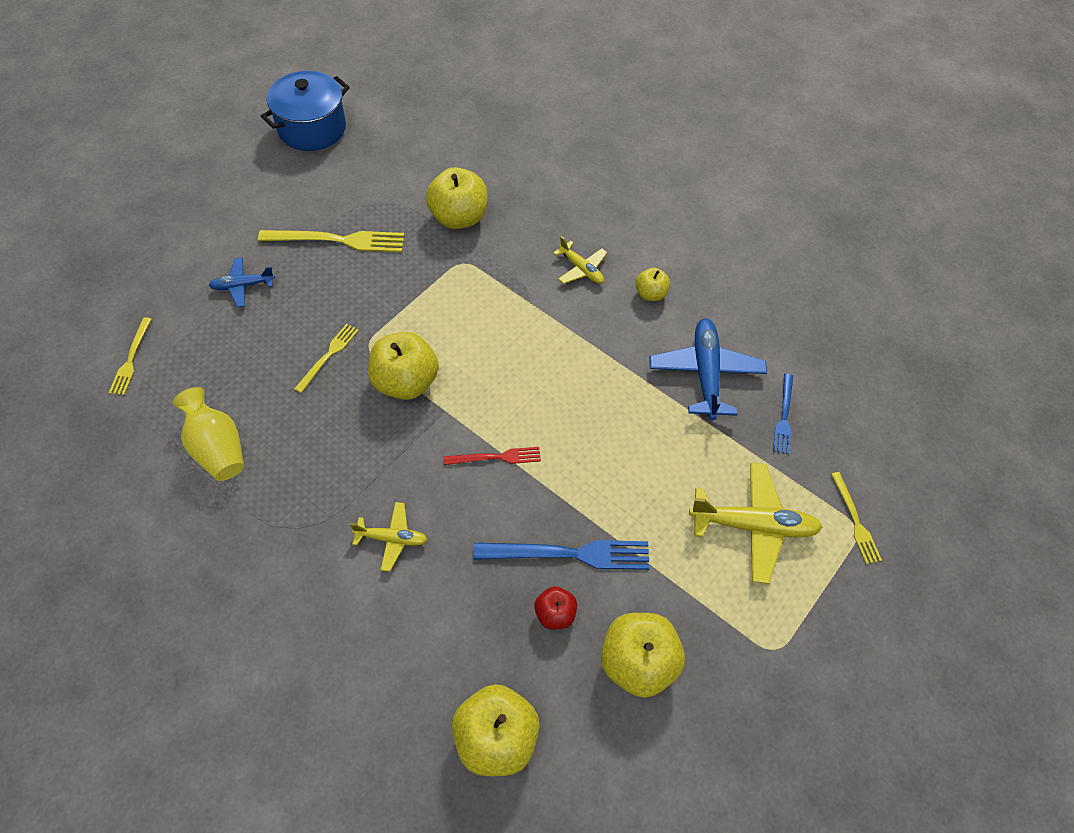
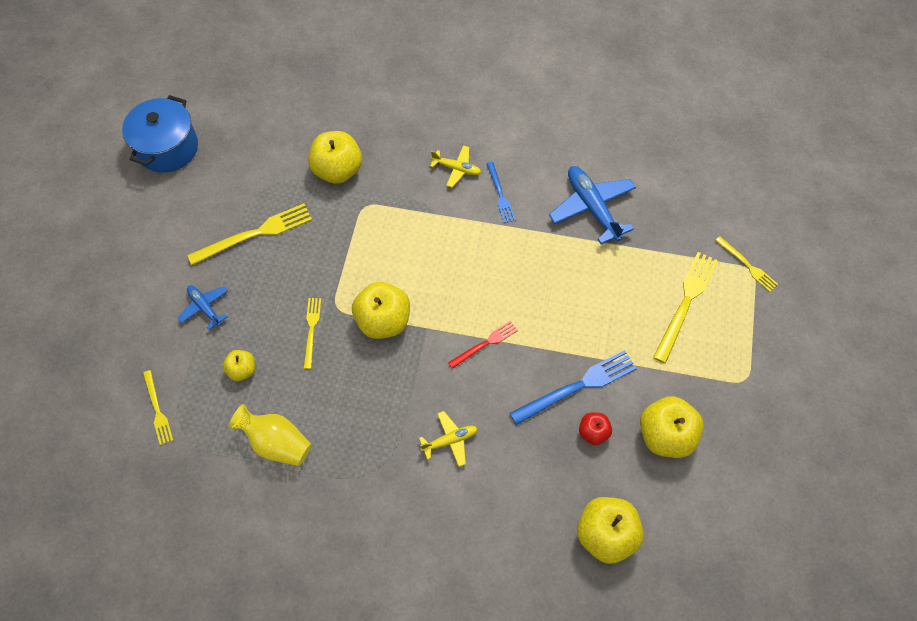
camera: 25 degrees left, 5 degrees up
blue plane [209,257,275,307] -> blue plane turned 90 degrees clockwise [178,285,228,330]
yellow apple [635,268,670,301] -> yellow apple moved to [222,350,255,381]
yellow plane [689,463,823,584] -> yellow fork [653,252,718,363]
blue fork [773,374,793,454] -> blue fork moved to [486,162,516,223]

